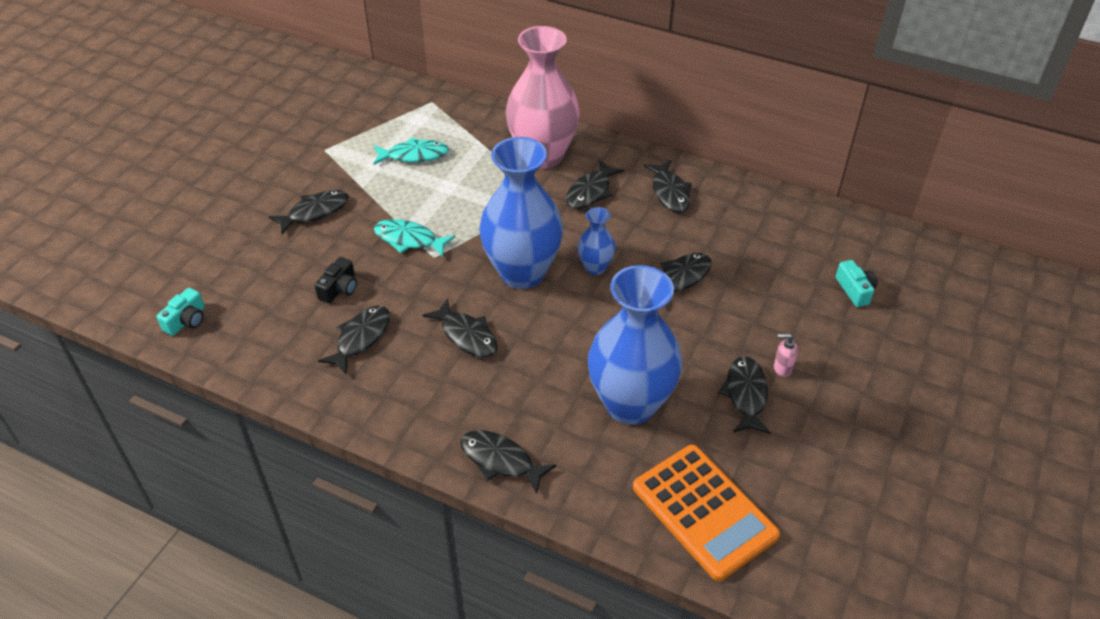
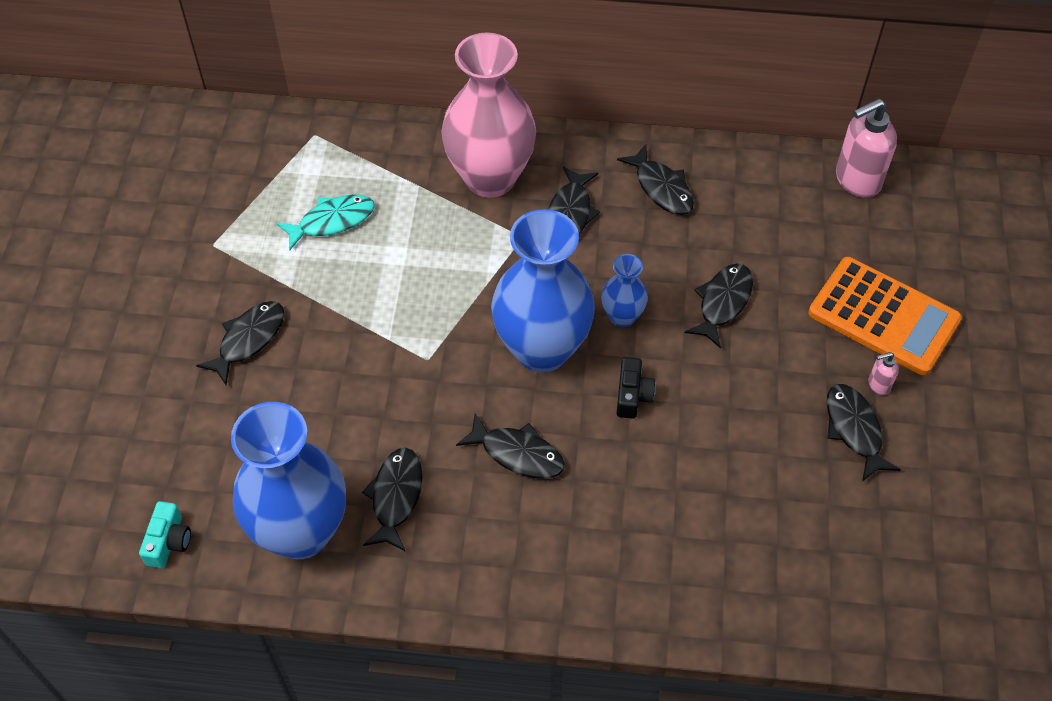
camera: 20 degrees left, 10 degrees up
black camera [314,257,357,303] -> black camera moved to [616,357,656,419]
turquoise fish [374,219,456,257] -> none
black fish [460,430,556,494] -> none
blue vase [588,265,682,425] -> blue vase moved to [231,402,346,559]
orange calculator [633,445,780,581] -> orange calculator moved to [808,257,962,375]
turquoise camera [836,260,877,307] -> none
none -> pink soap dispenser [836,99,897,198]

